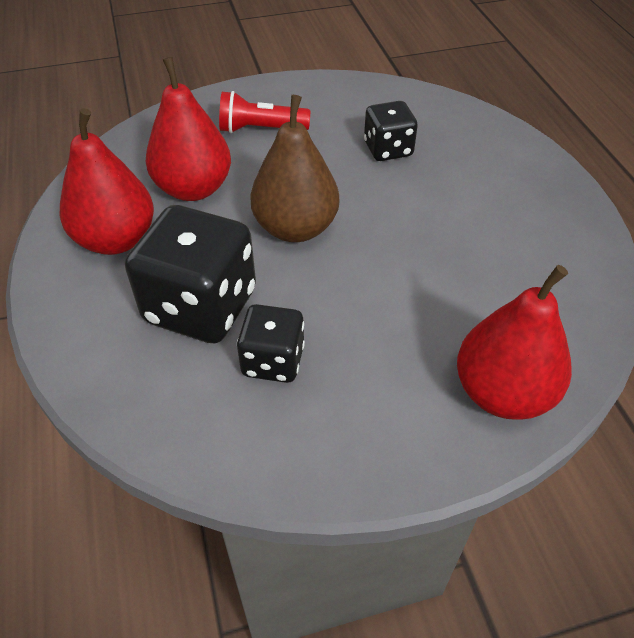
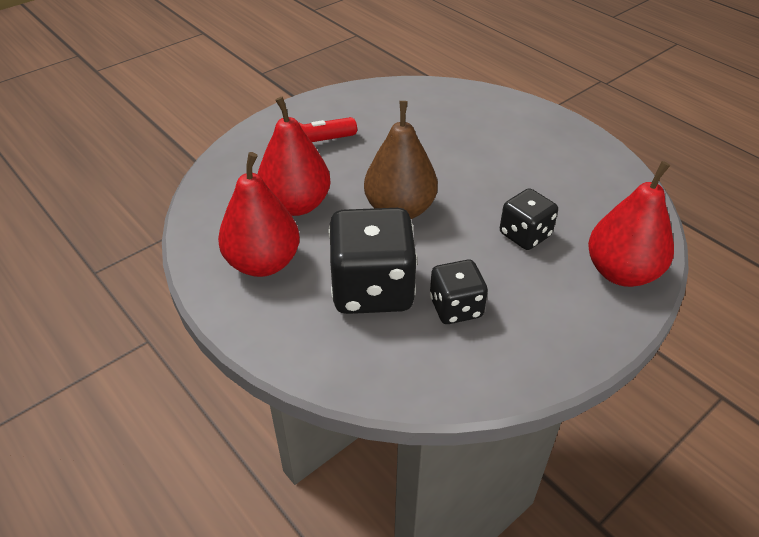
camera: 25 degrees left, 5 degrees down
black dice [364,101,418,161] -> black dice moved to [500,188,558,250]

